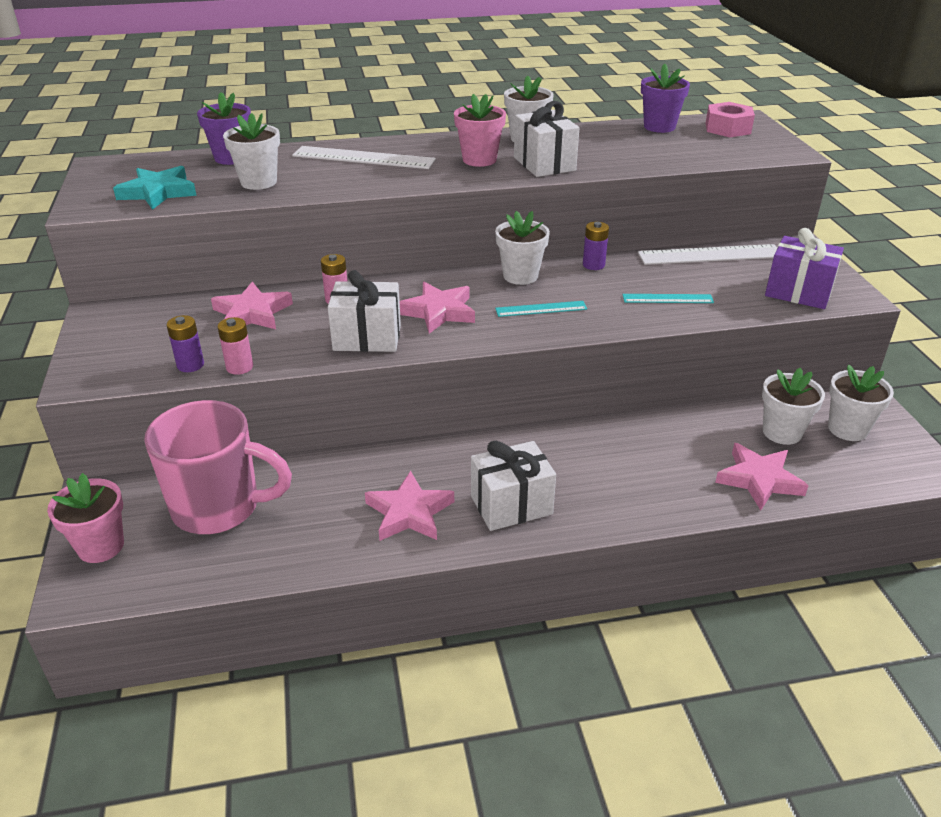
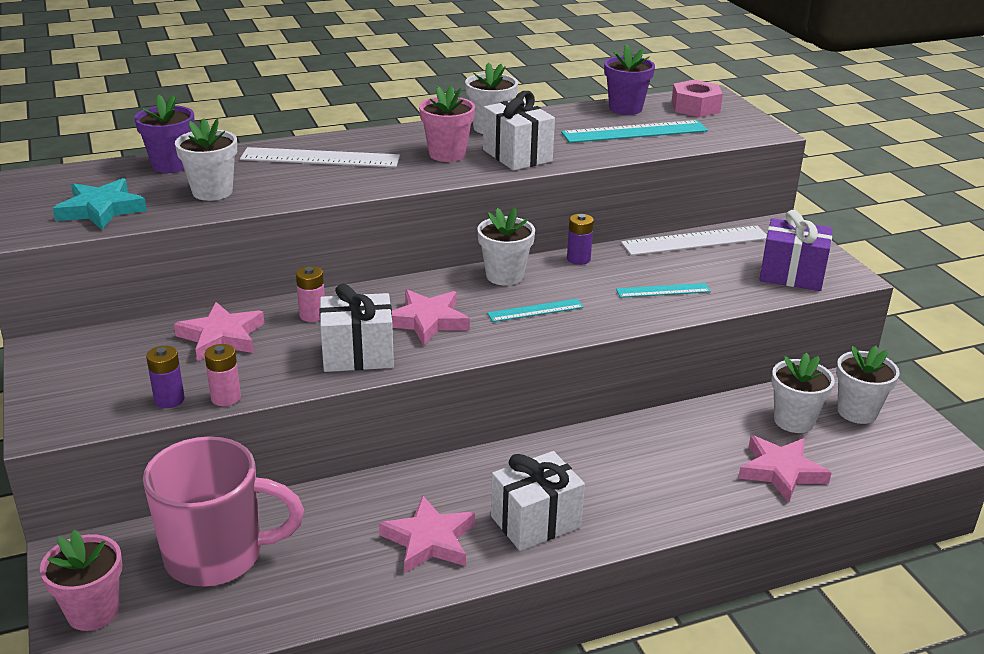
camera: 10 degrees left, 5 degrees down
none -> turquoise ruler [561,120,708,143]

